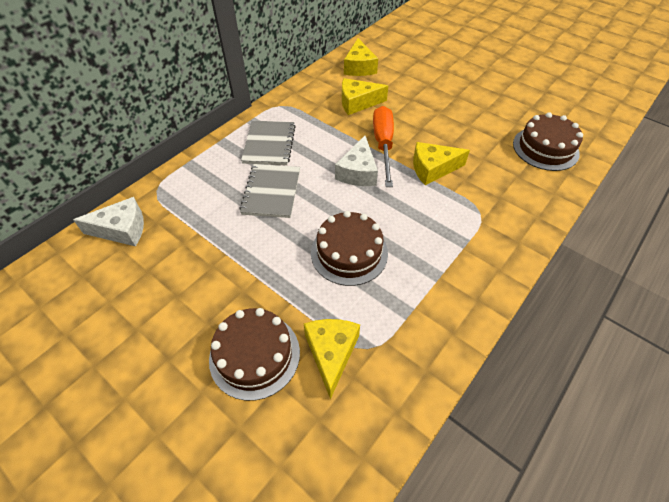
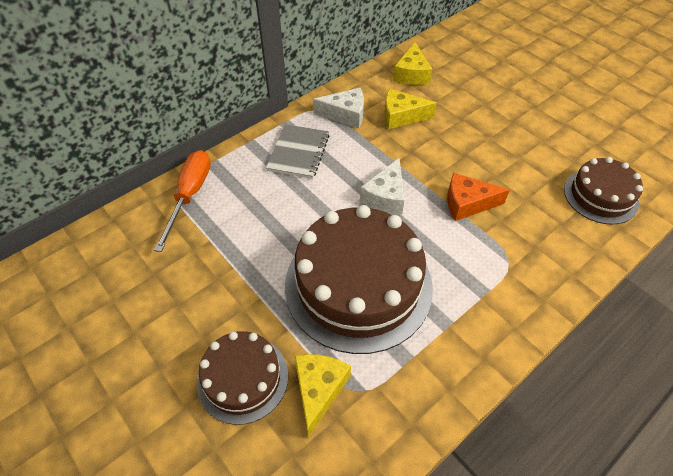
camera: 10 degrees right, 0 degrees up
white cheese [73,197,144,246] -> white cheese moved to [313,88,364,128]
grey notebook [239,164,300,218] -> none
brown cake [311,211,388,286] -> brown cake [285,205,433,354], size x1.82
orange screwdriver [373,106,394,187] -> orange screwdriver moved to [154,150,211,252]
yellow cheese [413,142,470,185] -> orange cheese [447,173,510,221]

